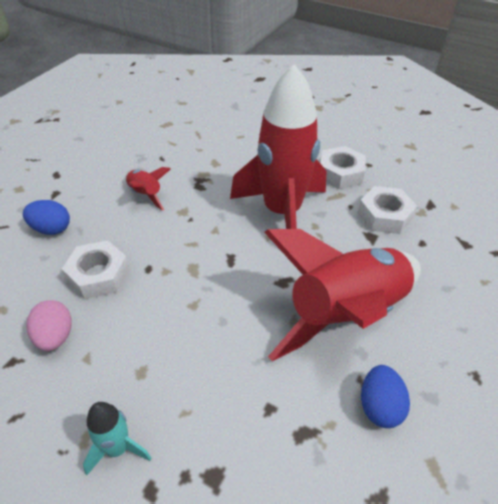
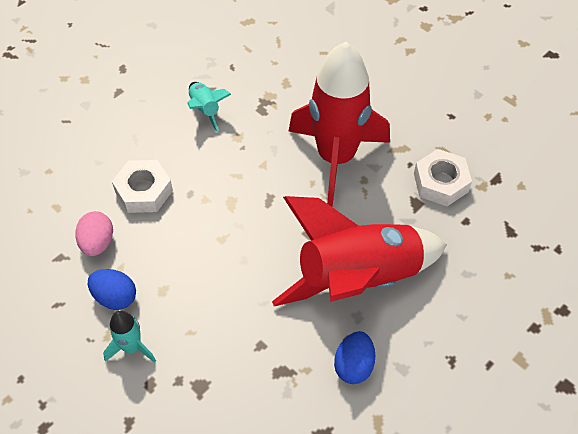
camera: 15 degrees right, 10 degrees up
blue egg [23,200,70,235] -> blue egg moved to [88,269,136,310]
red rocket [125,167,171,211] -> turquoise rocket [187,82,231,133]
white nut [320,146,366,189] -> none

